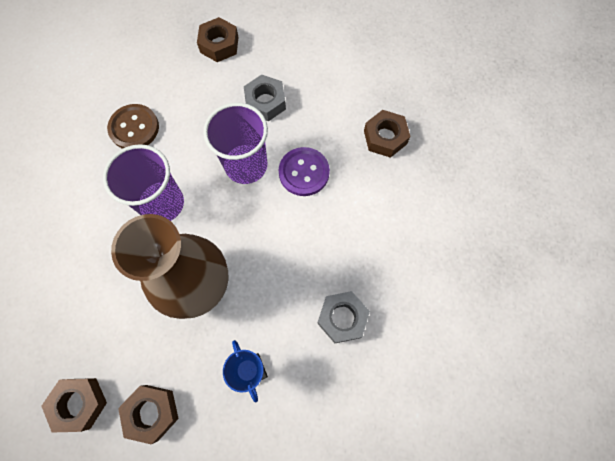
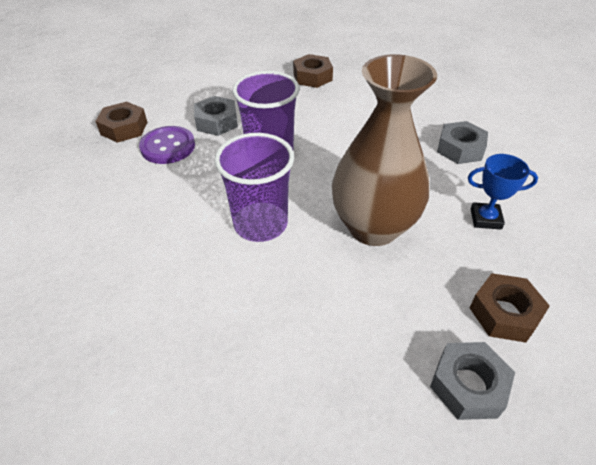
camera: 60 degrees left, 25 degrees down
brown nut [42,378,107,432] -> grey nut [430,342,515,420]
brown button [107,104,159,149] -> none
purple button [279,147,330,196] -> purple button moved to [139,126,195,164]

